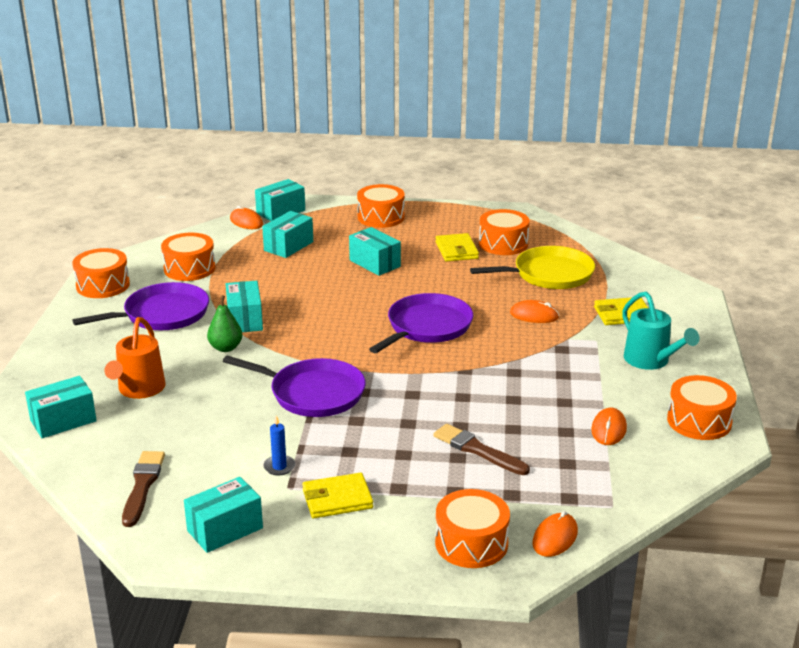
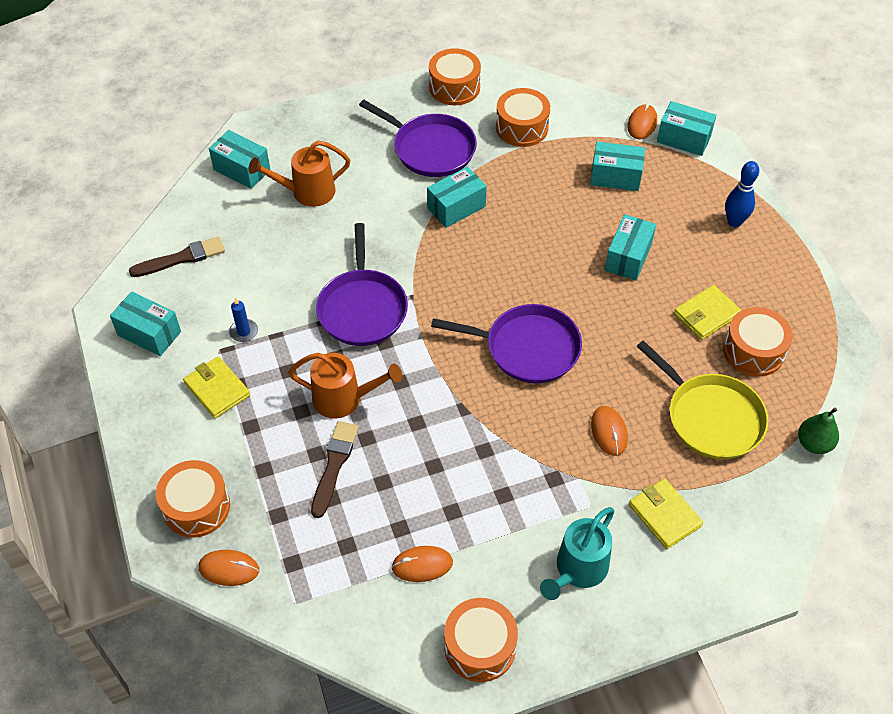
camera: 65 degrees right, 25 degrees up
green pear [207,296,243,352] -> green pear moved to [798,408,839,454]
orange drum [357,184,405,228] -> blue bowling pin [725,161,759,227]
none -> orange watering can [288,353,402,419]

